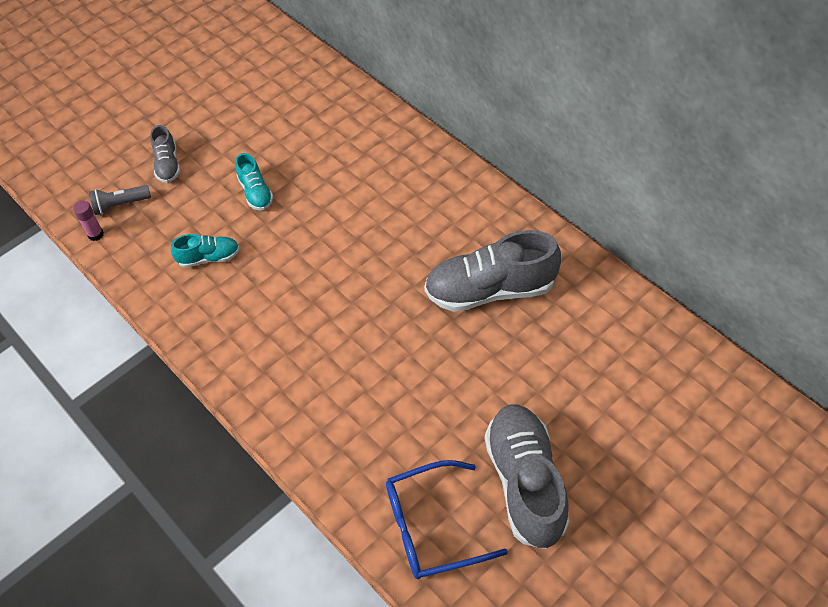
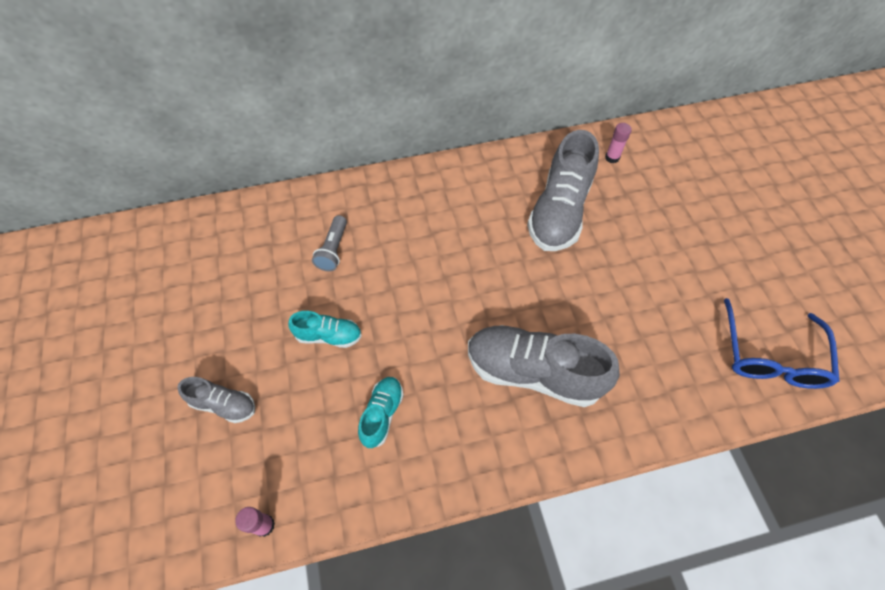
camera: 65 degrees left, 5 degrees up
grey flashlight [89,185,151,215] -> grey flashlight moved to [312,215,347,272]
grey shoe [485,404,569,549] -> grey shoe moved to [468,325,620,407]
none -> pink glue stick [605,123,632,163]

